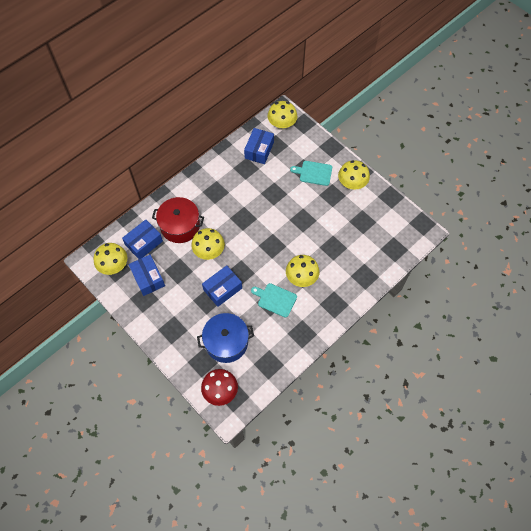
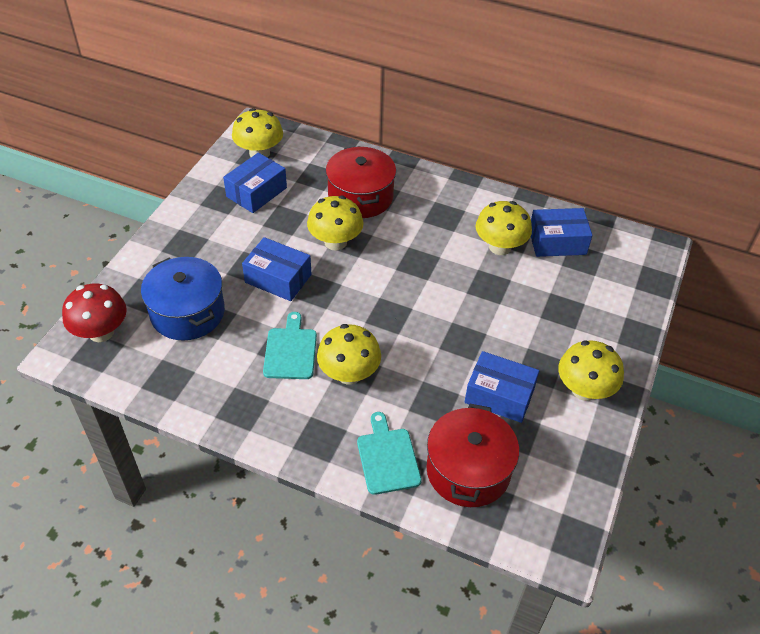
camera: 65 degrees right, 15 degrees down
blue box [122,219,163,259] -> blue box moved to [465,351,539,423]
yellow mushroom [268,101,297,130] -> yellow mushroom moved to [476,201,532,255]
turquoise cutting board [290,161,332,186] -> turquoise cutting board moved to [357,412,422,495]
none -> red pot [427,404,519,507]

